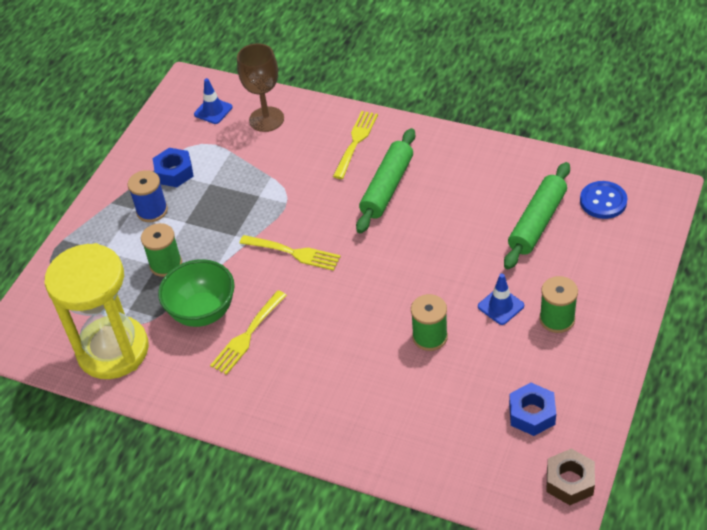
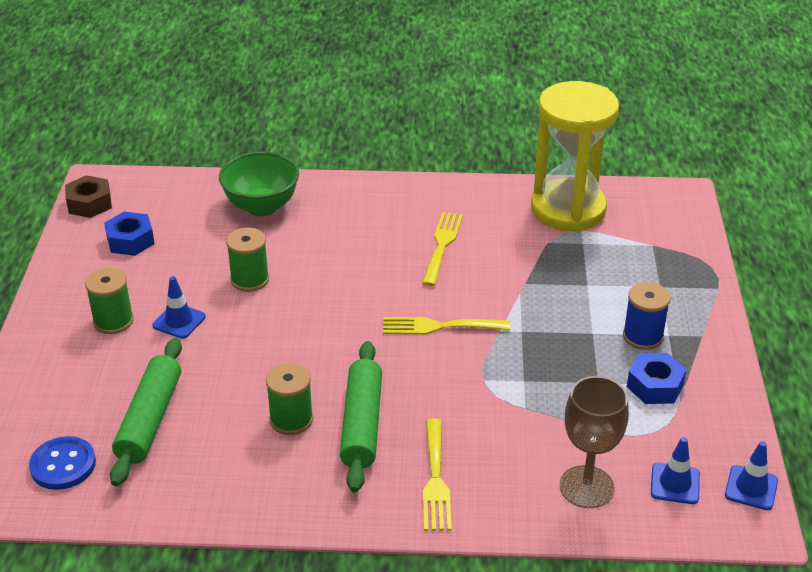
camera: 155 degrees right, 10 degrees down
green spool [141,223,182,277] -> green spool moved to [266,363,313,435]
green bowl [158,259,235,327] -> green bowl moved to [219,151,299,216]
none -> blue traffic cone [725,441,778,510]

